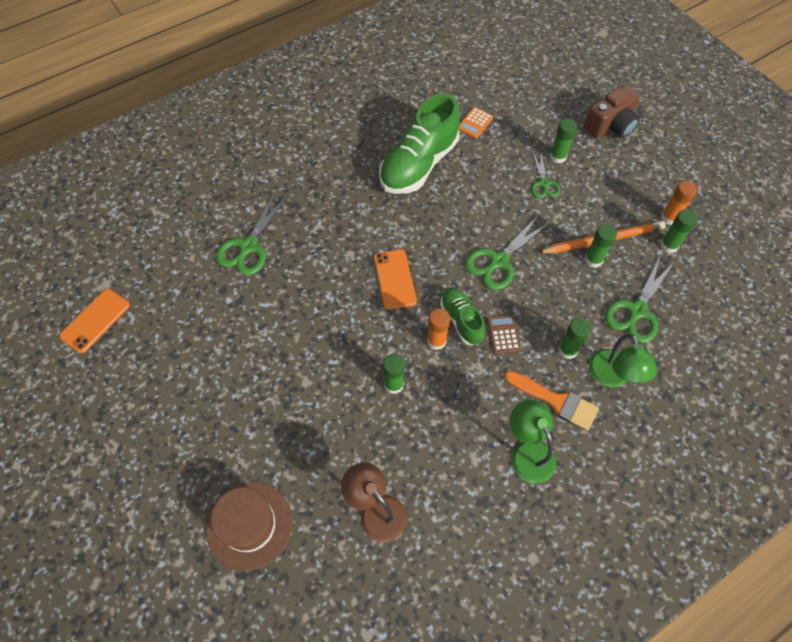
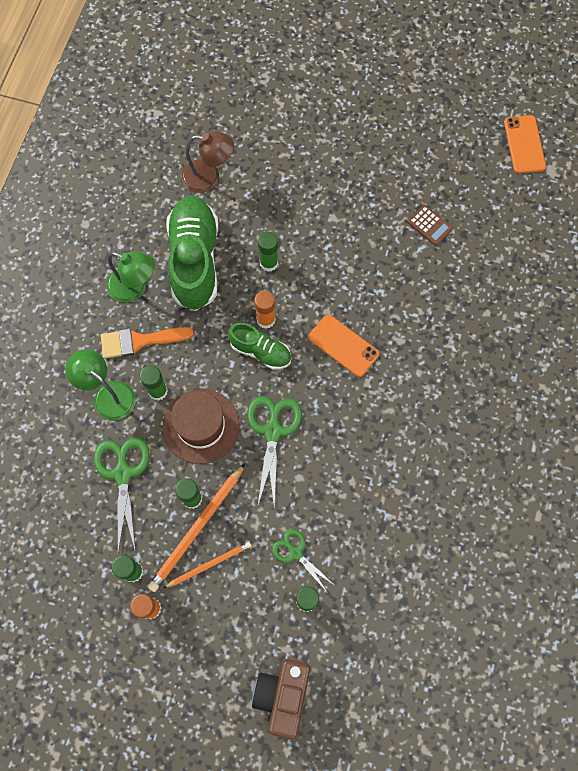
camera: 140 degrees right, 10 degrees up
brown hat [206,482,293,571] -> brown hat moved to [162,389,240,464]
green scissors [216,192,288,275] -> none
green shoe [379,94,460,194] -> green shoe moved to [166,196,218,311]
orange calculator [458,107,493,139] -> none
brown calculator [487,314,521,354] -> brown calculator moved to [408,205,453,246]
none -> orange pencil [164,541,251,588]

